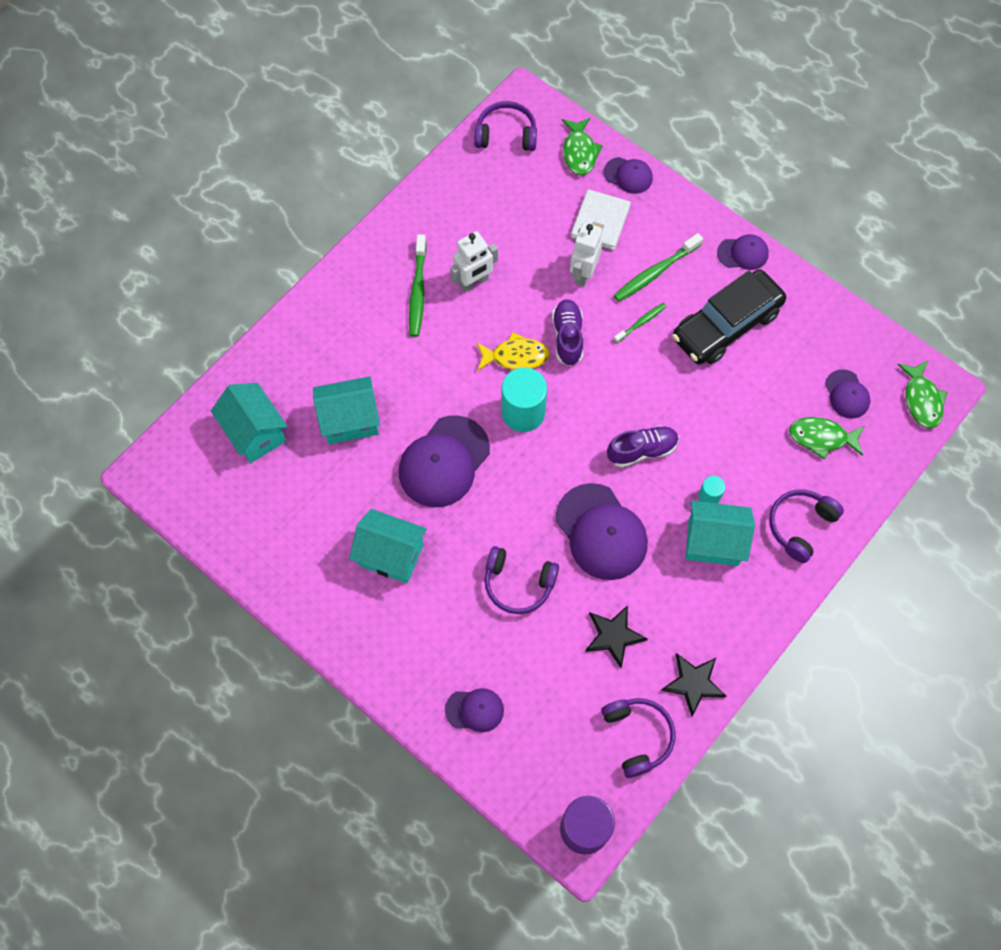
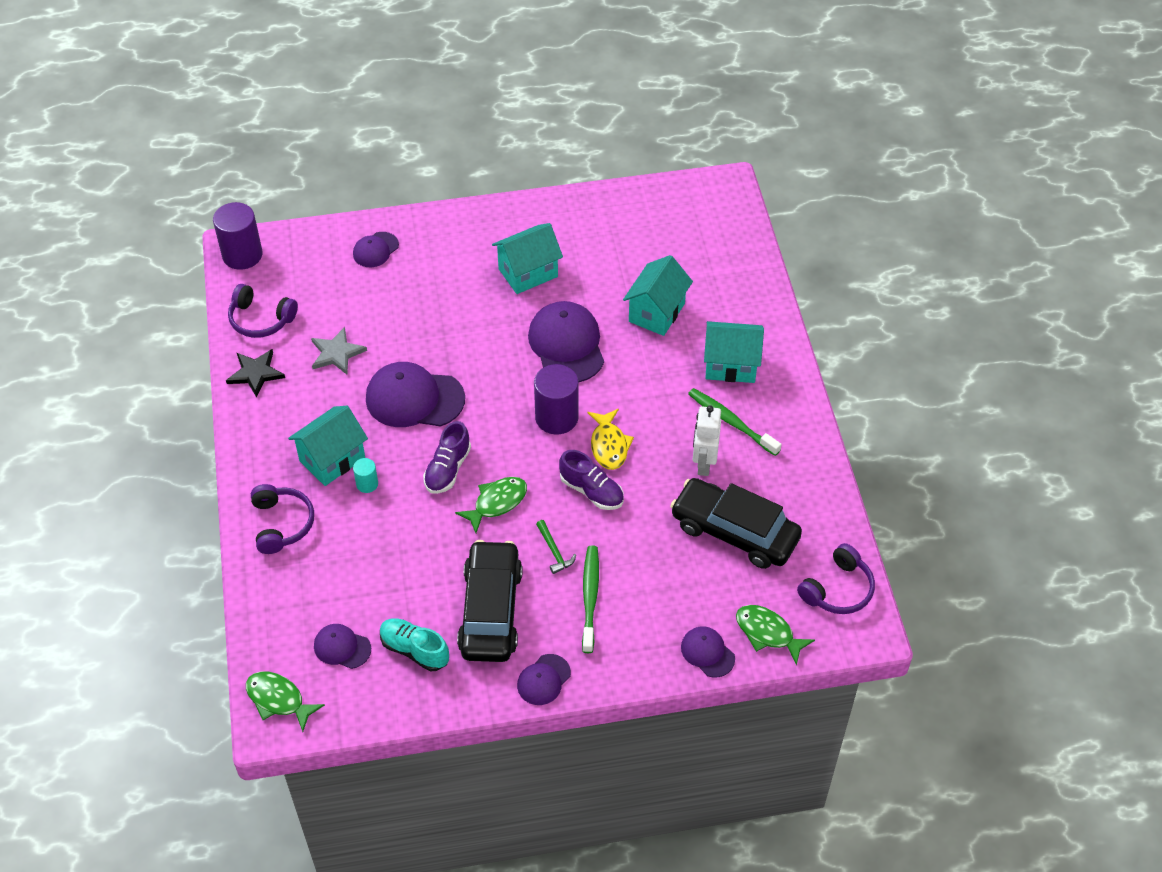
camera: 130 degrees right, 15 degrees down
turquoise house [211,383,288,463] -> turquoise house moved to [704,321,764,383]
yellow fish [476,332,550,371] -> yellow fish turned 45 degrees counterclockwise [587,409,634,470]
purple headphones [485,546,559,614] -> none
turquoise cylinder [502,367,547,432] -> purple cylinder [534,364,579,434]
white robot [570,222,603,287] -> none
white wallet [571,189,631,250] -> none
black star [585,605,648,668] -> grey star [311,327,367,375]
purple cap [604,157,653,194] -> purple cap turned 75 degrees clockwise [681,626,735,677]
green toothbrush [614,303,667,343] -> green hammer [536,520,576,574]
green fish [789,417,864,460] -> green fish moved to [455,477,527,533]
none -> turquoise shoe [380,618,449,671]
none -> black car [670,478,802,569]

